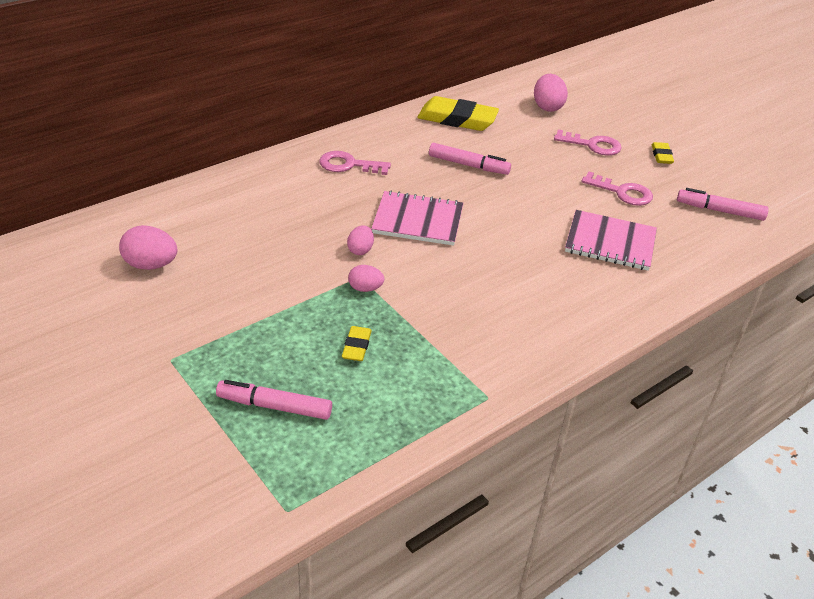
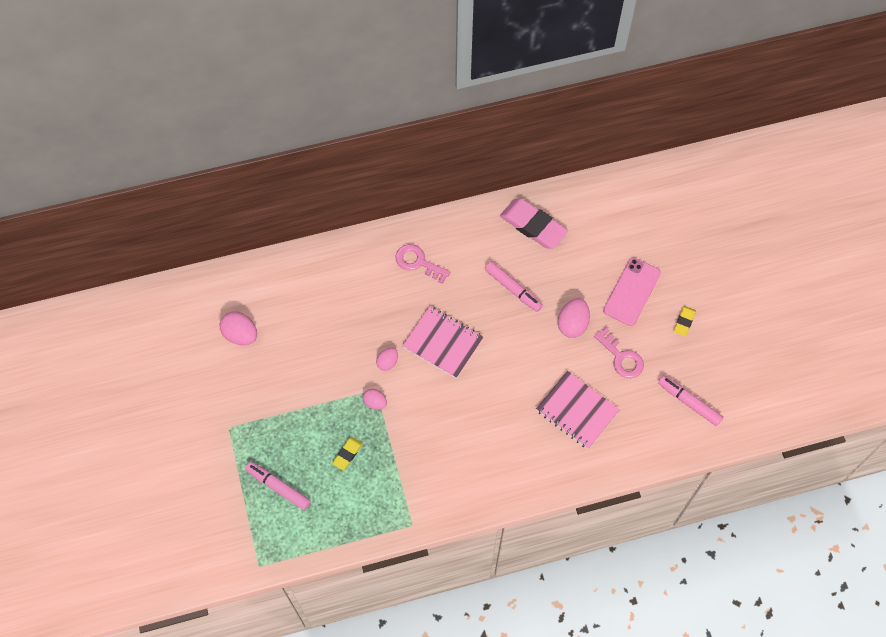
camera: 25 degrees right, 25 degrees up
yellow eraser [417,96,499,131] -> pink eraser [500,198,568,249]
pink egg [534,74,568,112] -> pink egg moved to [558,298,590,338]
pink key [554,130,622,156] -> pink phone [603,258,661,326]

